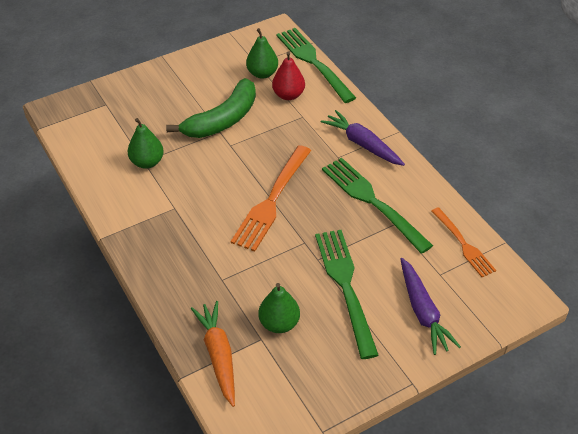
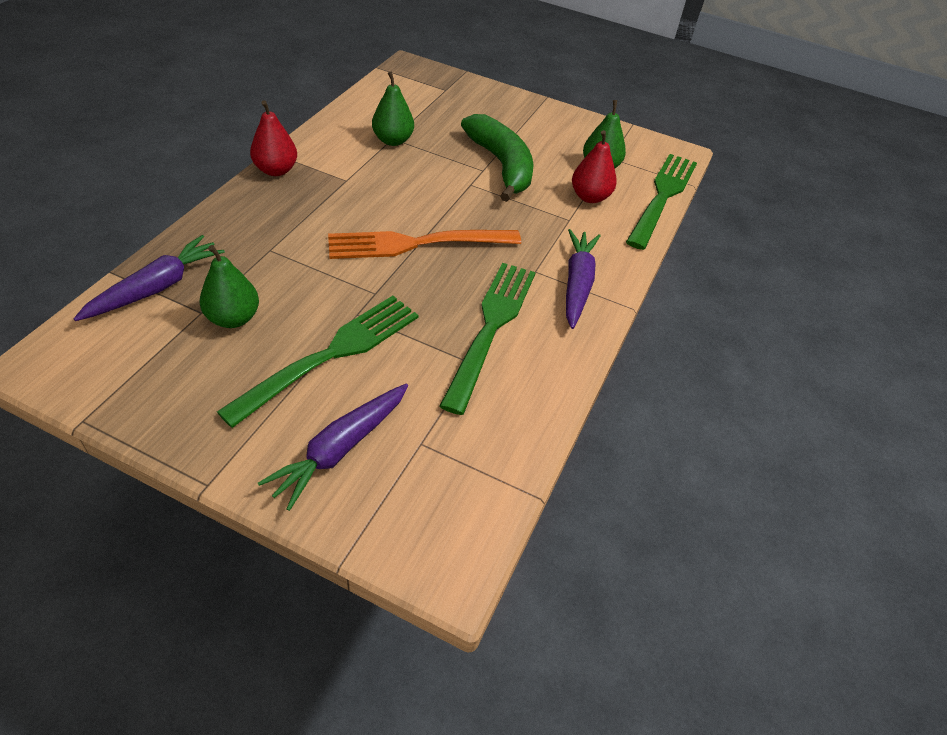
camera: 50 degrees right, 0 degrees up
green banana [166,78,256,138] -> green banana turned 120 degrees counterclockwise [461,114,533,202]
orange carrot [191,301,235,407] -> purple carrot [74,235,225,321]
orange fork [431,207,496,277] -> none
none -> red pear [250,100,297,176]

